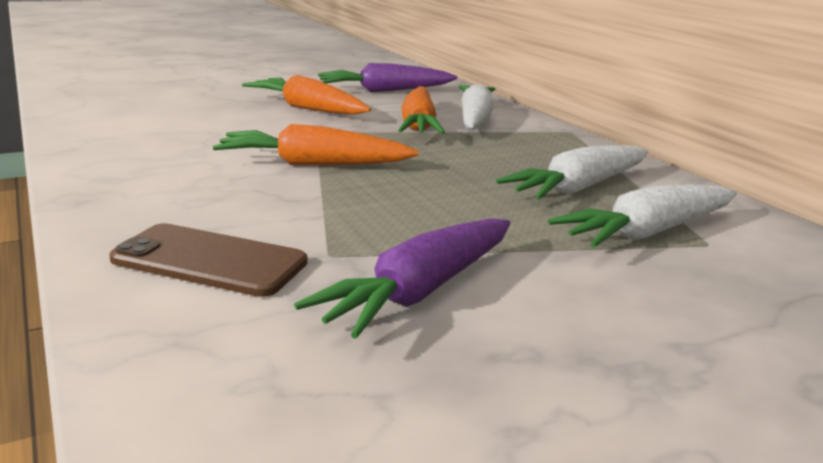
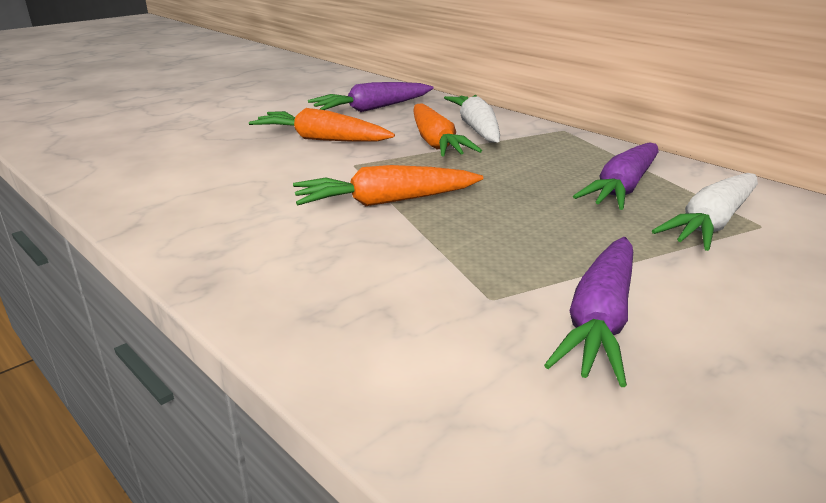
camera: 15 degrees left, 5 degrees up
brown phone [109,223,307,297] -> none
white carrot [496,145,648,200] -> purple carrot [573,142,659,210]

